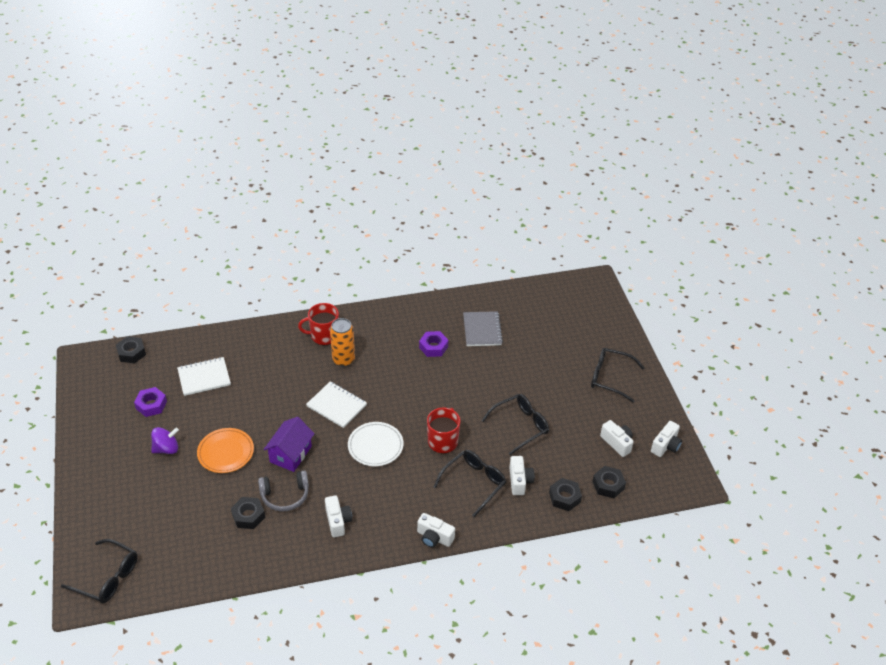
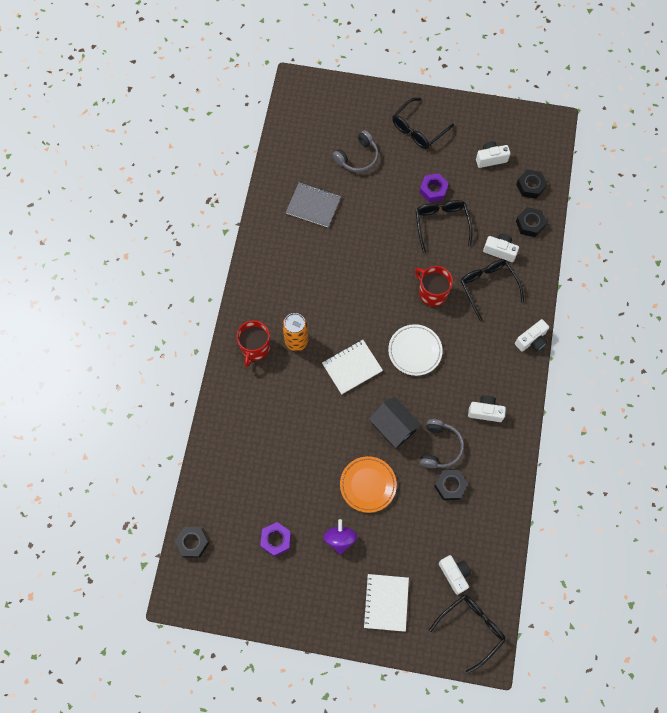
camera: 65 degrees left, 25 degrees up
white notebook [177,357,231,396] -> white notebook moved to [363,574,409,632]
purple house [263,417,315,472] -> black house [369,397,422,449]
purple nut [419,331,448,357] -> purple nut moved to [419,173,449,202]
white camera [651,421,682,457] -> white camera moved to [439,555,471,595]
none -> grey headphones [332,130,379,172]

